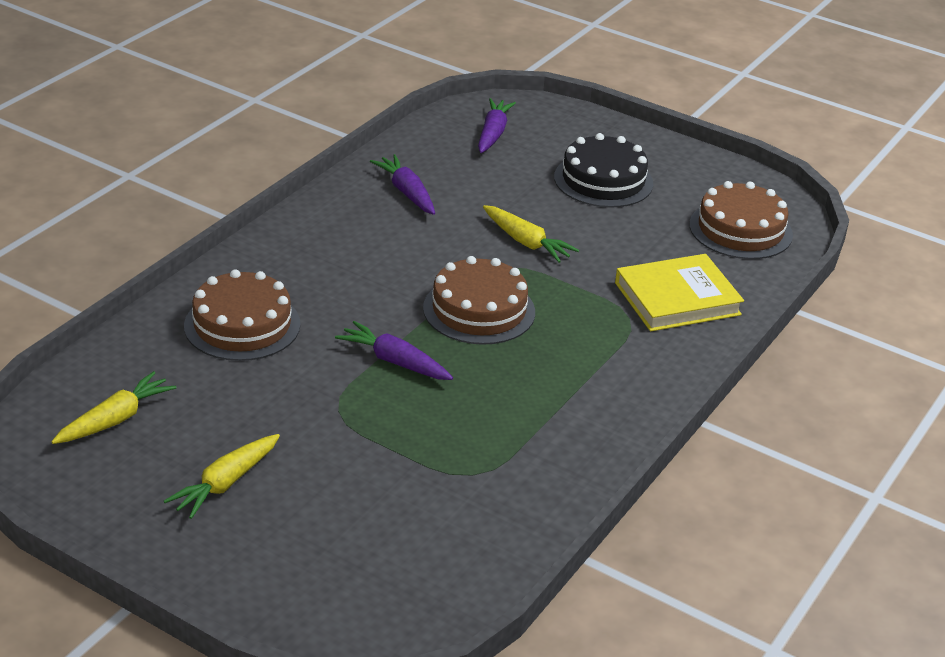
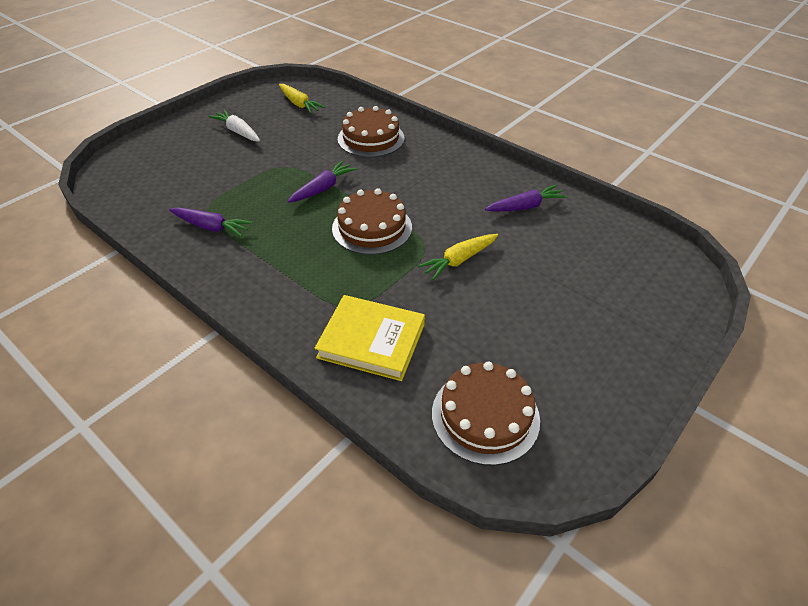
camera: 100 degrees right, 10 degrees up
yellow carrot [164,434,280,519] -> white carrot [209,110,260,141]
purple carrot [478,98,516,153] -> purple carrot moved to [169,207,253,237]
black cake [554,133,653,208] -> none
yellow book [615,254,744,331] -> yellow book turned 60 degrees counterclockwise [315,295,425,381]

